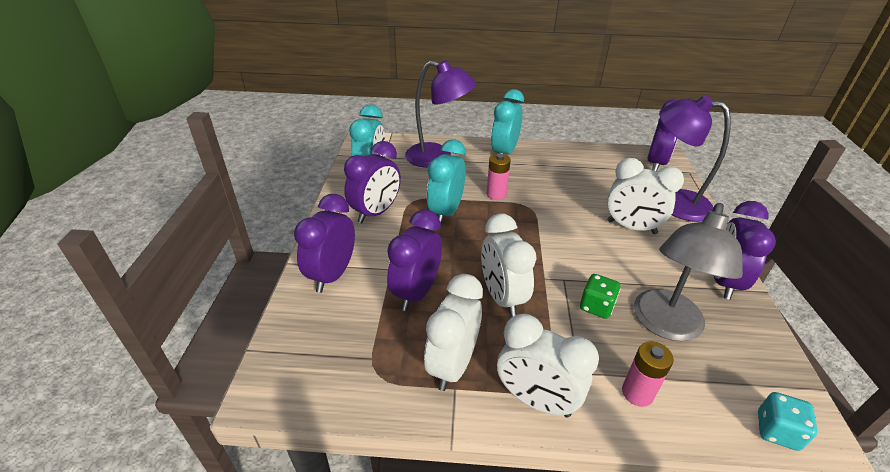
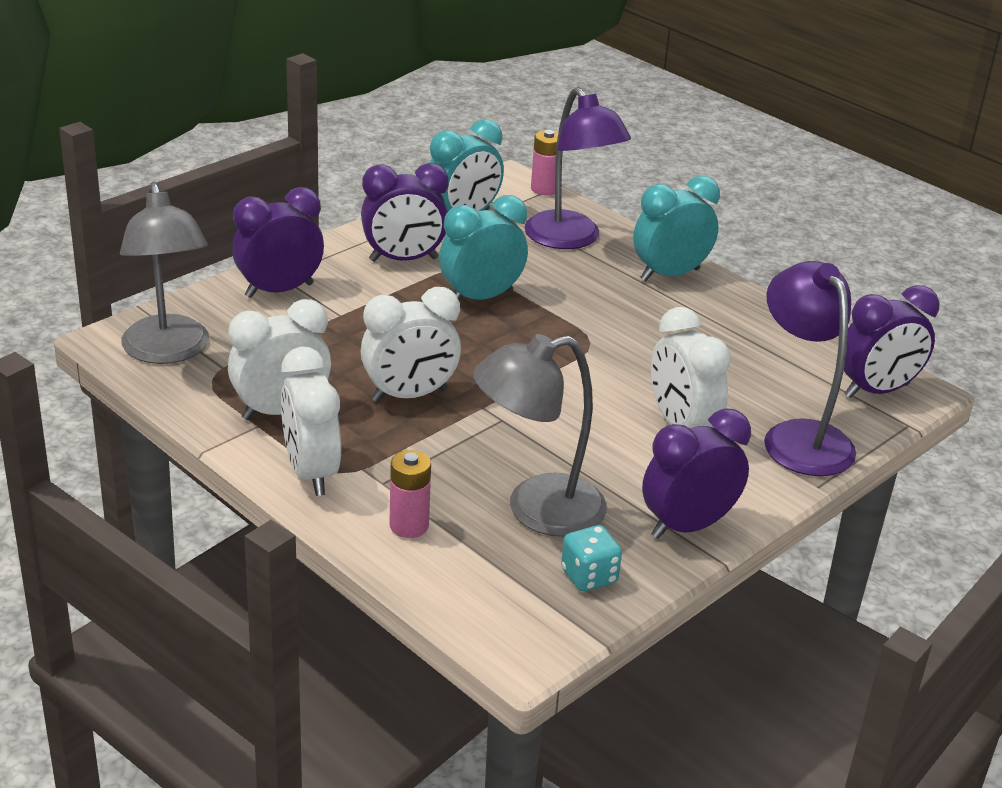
camera: 40 degrees right, 5 degrees down
purple clock [387,210,442,311] -> none
white clock [481,214,537,317] -> white clock turned 135 degrees counterclockwise [361,287,461,402]
pink battery [487,153,511,200] -> pink battery moved to [531,130,558,195]
green dice [580,274,620,319] -> none
turquoise dice [758,392,818,451] -> turquoise dice moved to [561,525,622,592]
none -> grey lamp [120,182,209,364]

